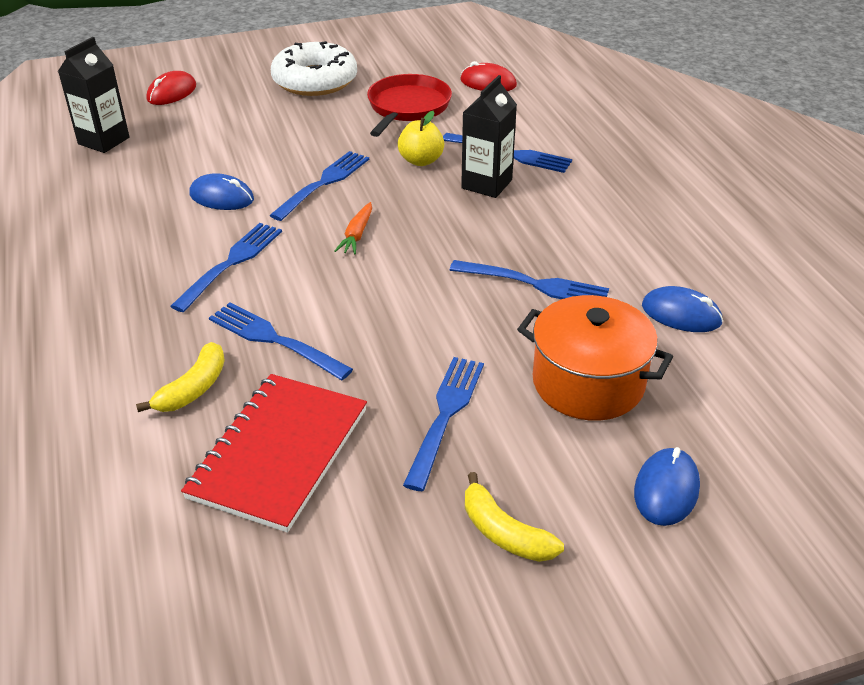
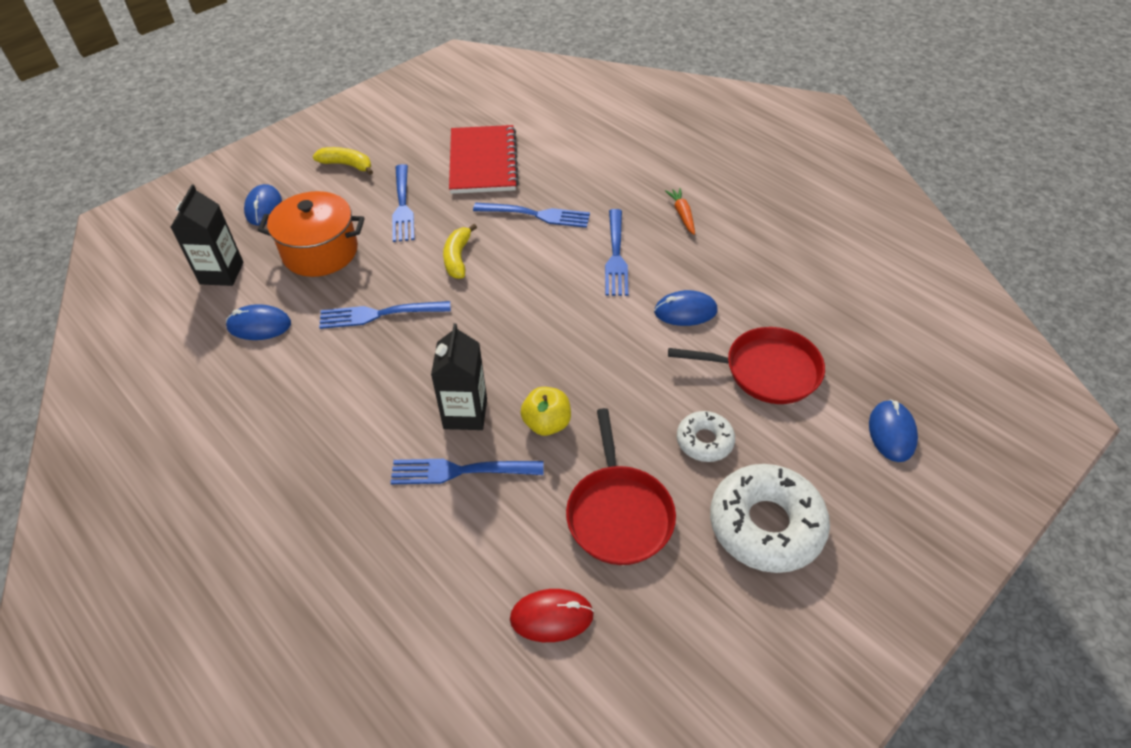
camera: 155 degrees right, 10 degrees up
black carton [58,37,129,153] -> black carton moved to [171,185,244,286]
yellow banana [136,342,225,412] -> yellow banana moved to [443,224,477,279]
red mouse [147,71,196,105] -> blue mouse [869,400,918,462]
blue fork [269,151,369,221] -> none
orange carrot [334,202,372,254] -> orange carrot moved to [665,188,695,235]
none -> red pan [668,327,825,404]
none -> white donut [677,411,735,462]

